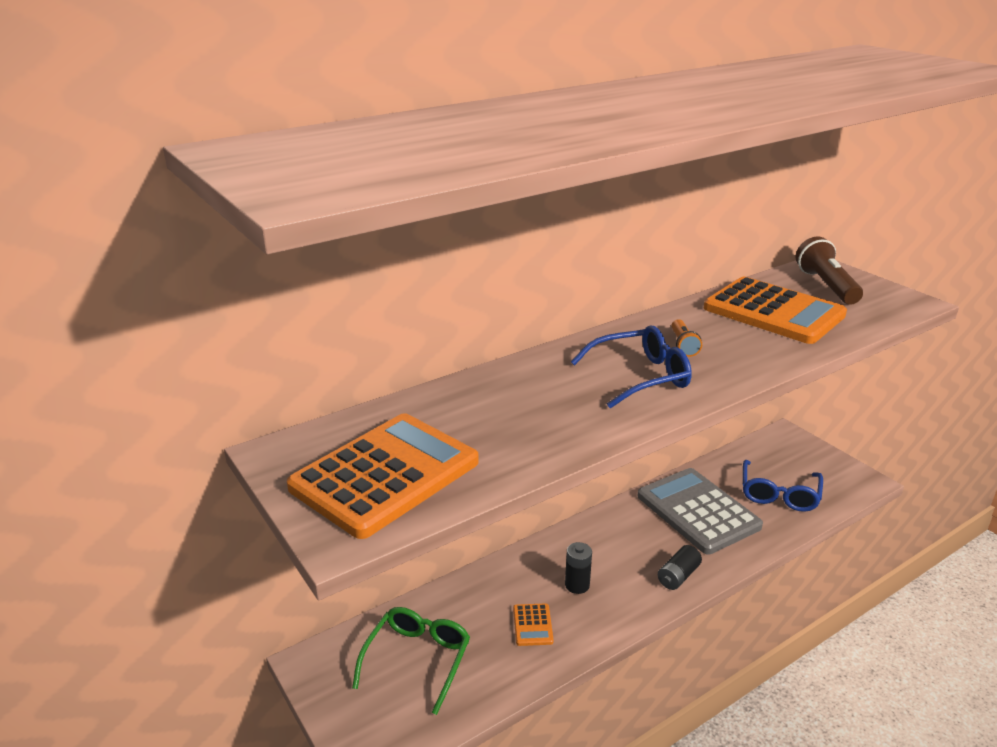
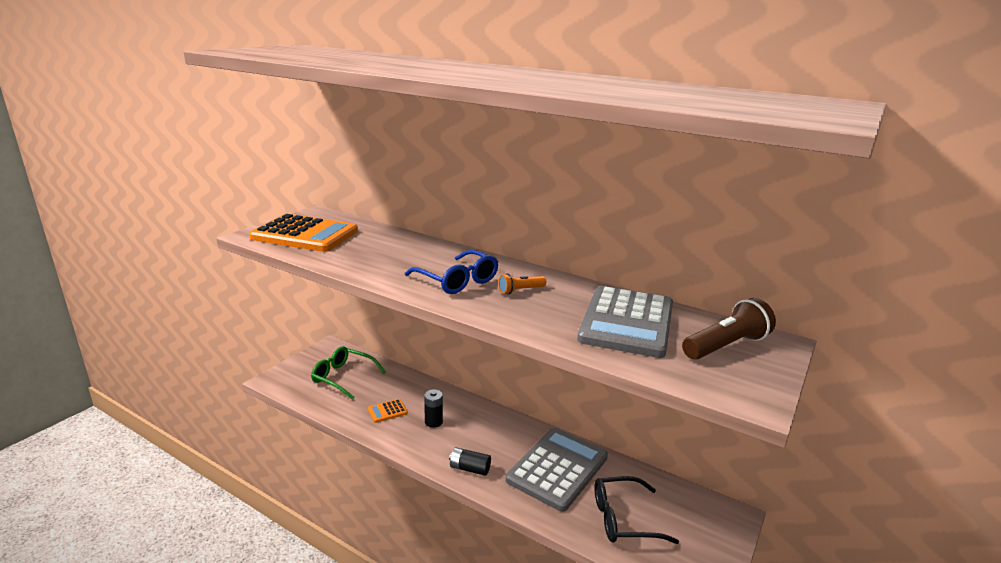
camera: 65 degrees right, 5 degrees down
green glasses [352,607,470,715] -> green glasses turned 150 degrees counterclockwise [311,346,386,400]
orange calculator [704,277,847,344] -> grey calculator [577,286,673,358]
blue glasses [743,460,823,512] -> black glasses [594,476,679,544]

